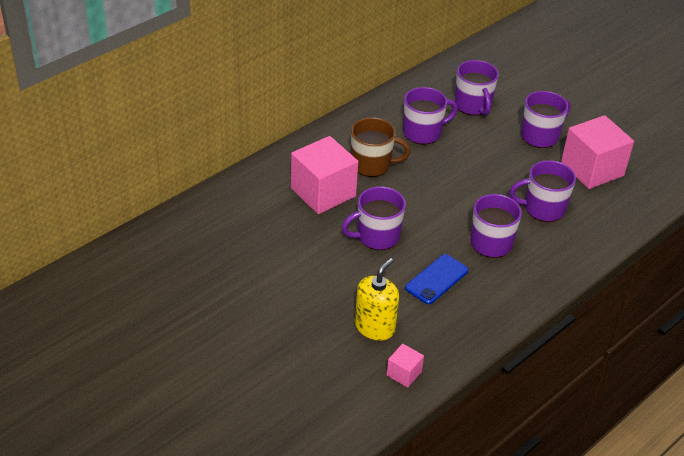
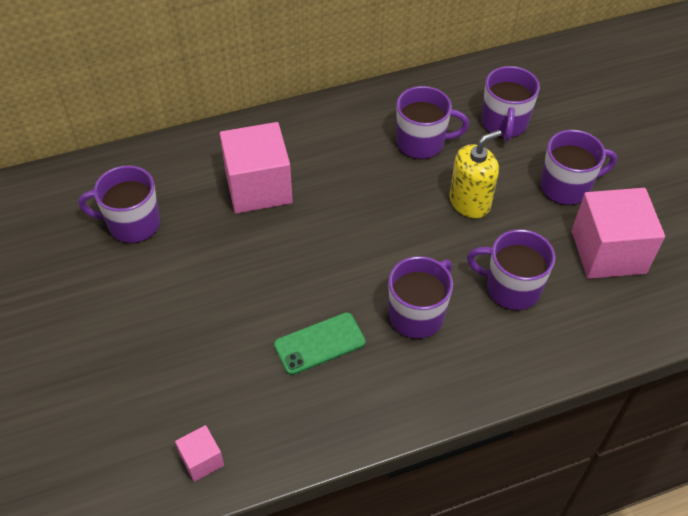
camera: 25 degrees right, 10 degrees up
purple mug [342,187,406,250] -> purple mug moved to [79,166,160,243]
brown mug [351,117,411,177] -> none
yellow soap dispenser [355,258,399,341] -> yellow soap dispenser moved to [450,130,502,218]
blue phone [405,254,468,304] -> green phone [274,312,366,375]

